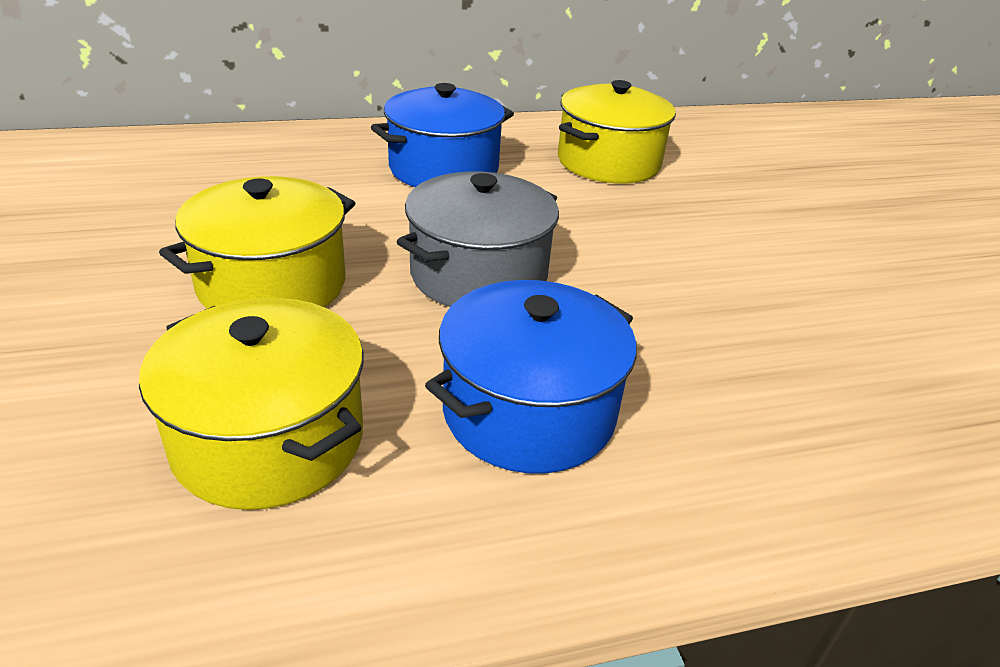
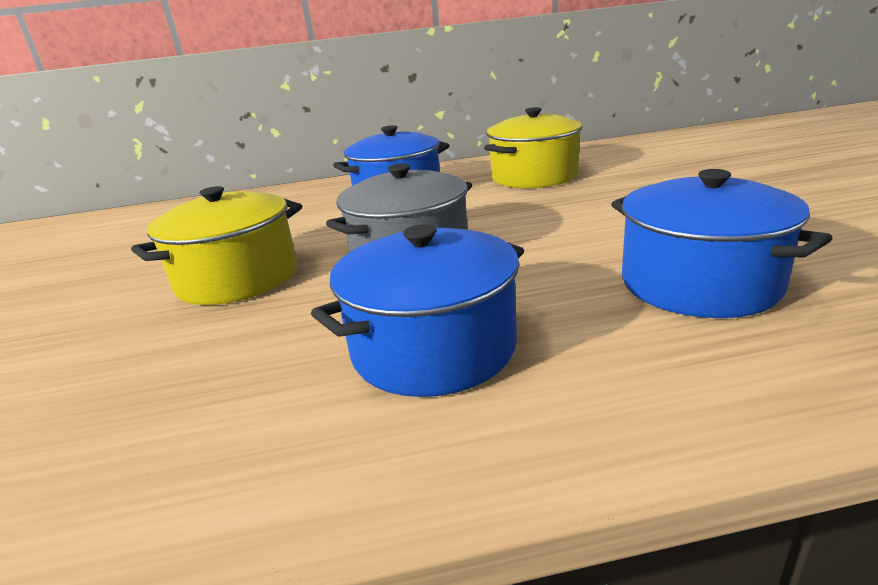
camera: 10 degrees right, 10 degrees down
yellow pot [139,298,364,510] -> none
none -> blue pot [611,169,833,318]

